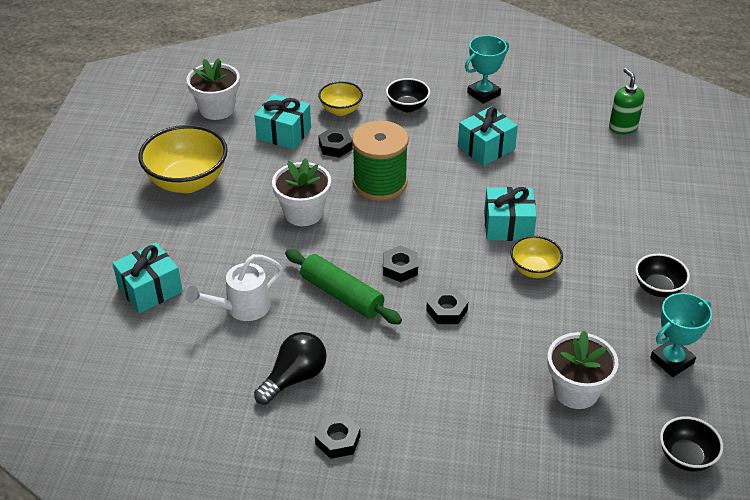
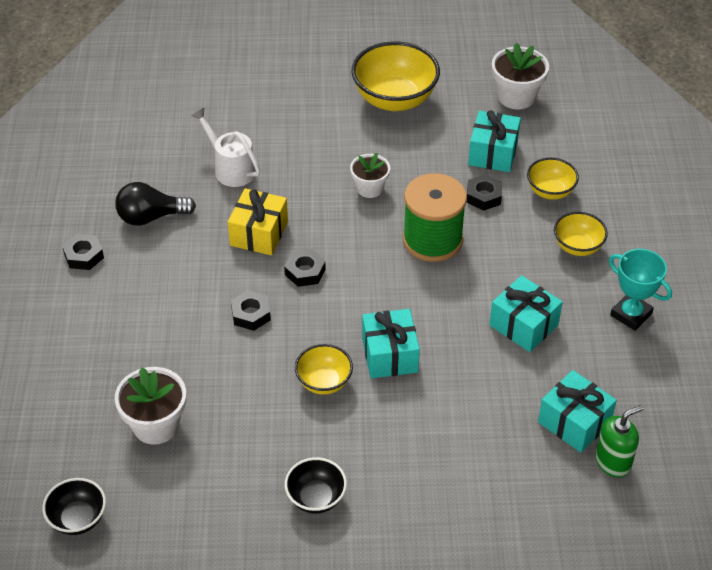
camera: 80 degrees right, 5 degrees up
turquoise gift [112,242,183,313] -> turquoise gift moved to [538,370,617,453]
black light bulb [254,332,327,405] -> black light bulb turned 135 degrees clockwise [115,182,196,226]
white flower pot [272,158,331,226] -> white flower pot [350,153,390,198], size x0.66
green rolling pin [285,249,402,324] -> yellow gift [228,188,288,255]
black bowl [386,78,430,112] -> yellow bowl [554,212,608,256]
turquoise trophy [650,293,712,377] -> none

